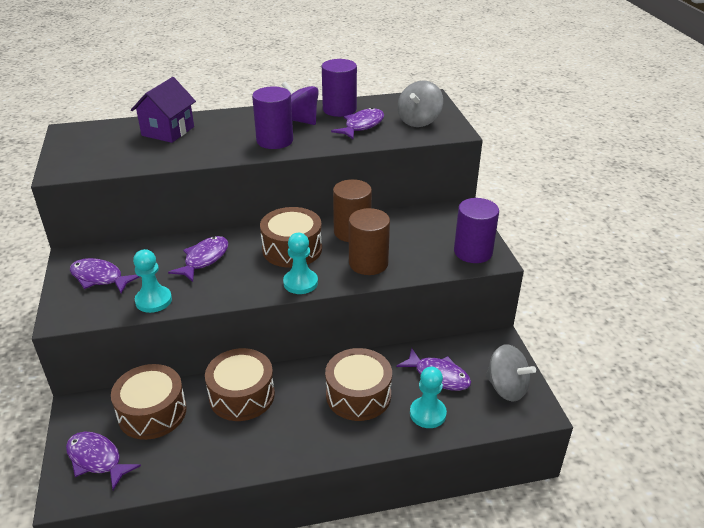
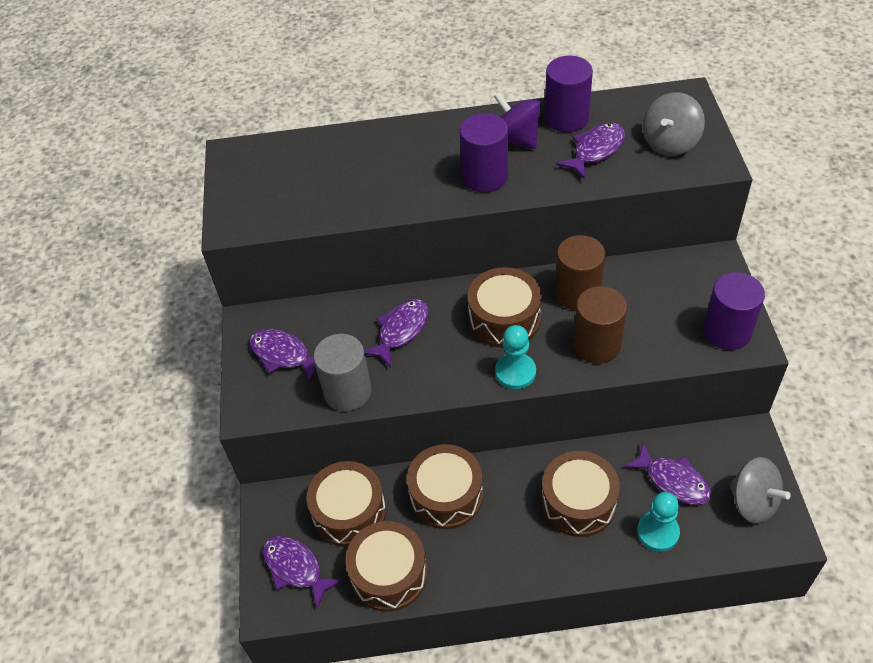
camera: 10 degrees right, 15 degrees up
purple house [131,77,196,143] -> none
turquoise pawn [133,249,172,313] -> grey cylinder [313,334,372,411]
none -> brown drum [345,521,427,612]

